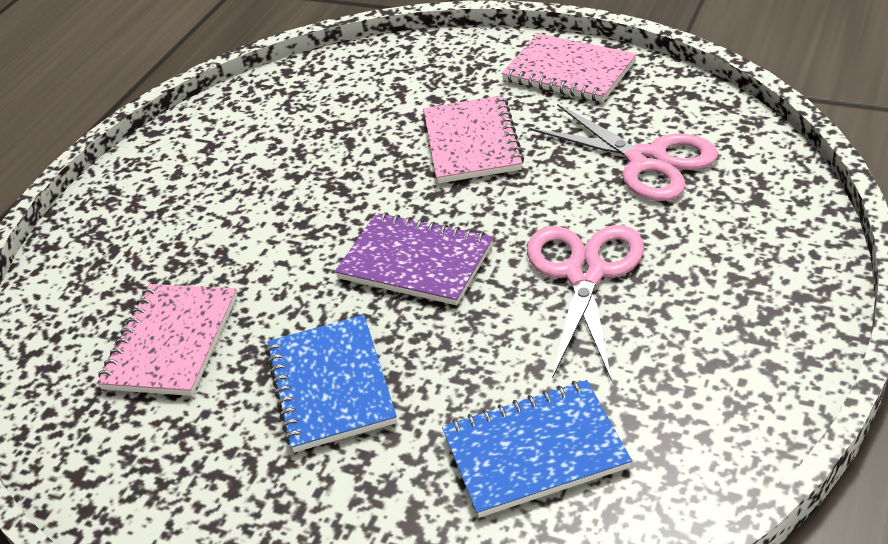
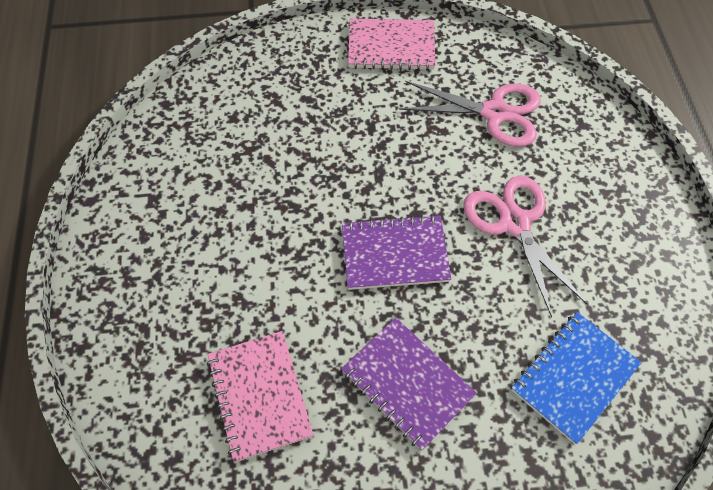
camera: 35 degrees left, 20 degrees up
blue notebook [266,315,397,453] -> purple notebook [341,317,477,450]
pink notebook [424,95,524,183] -> none

